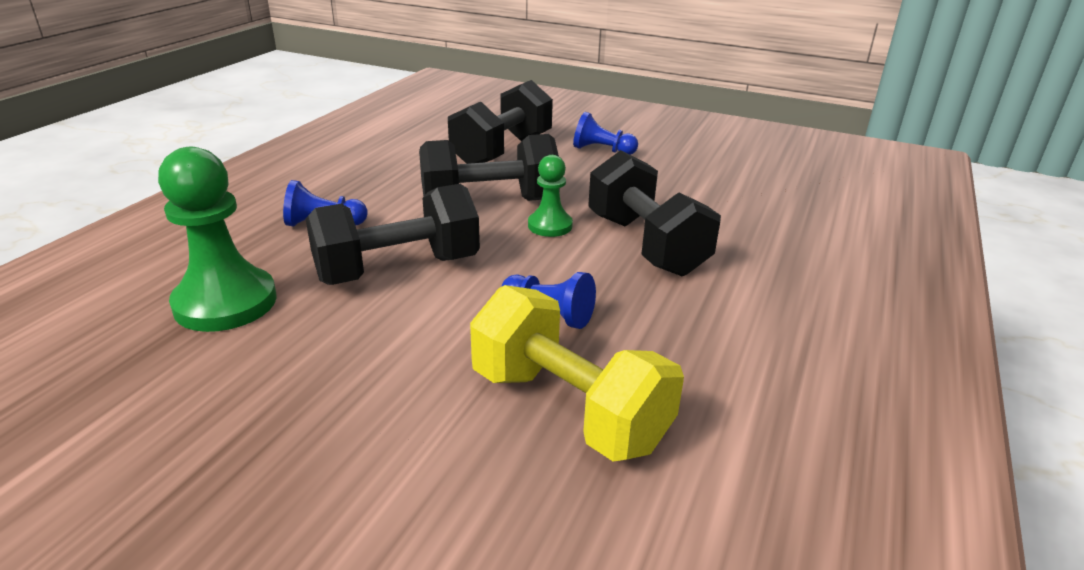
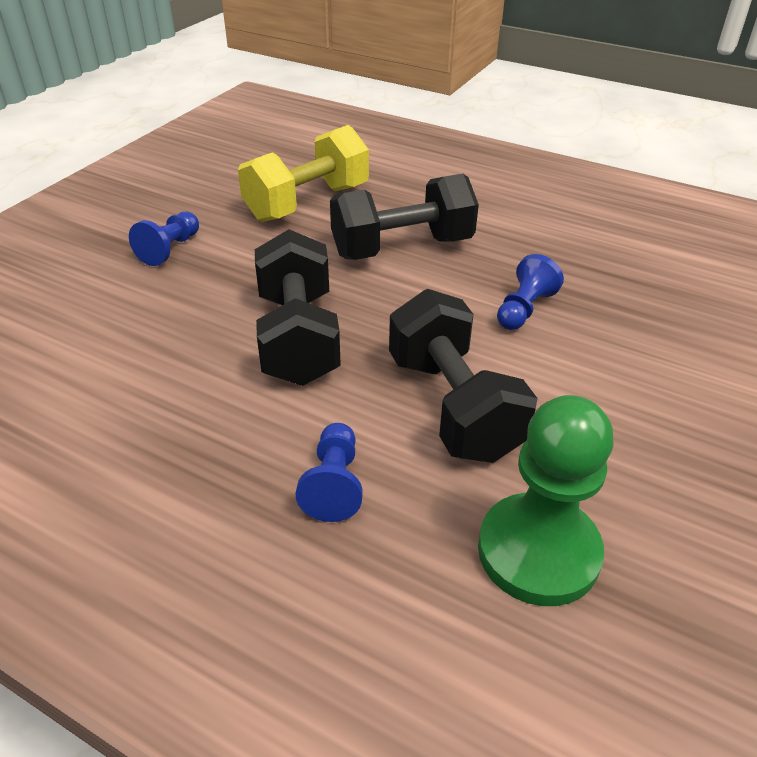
camera: 85 degrees left, 10 degrees up
black dumbbell [448,80,553,164] -> none
yellow dumbbell [470,285,684,462] -> yellow dumbbell moved to [238,125,369,222]
green pawn [528,155,573,237] -> none

